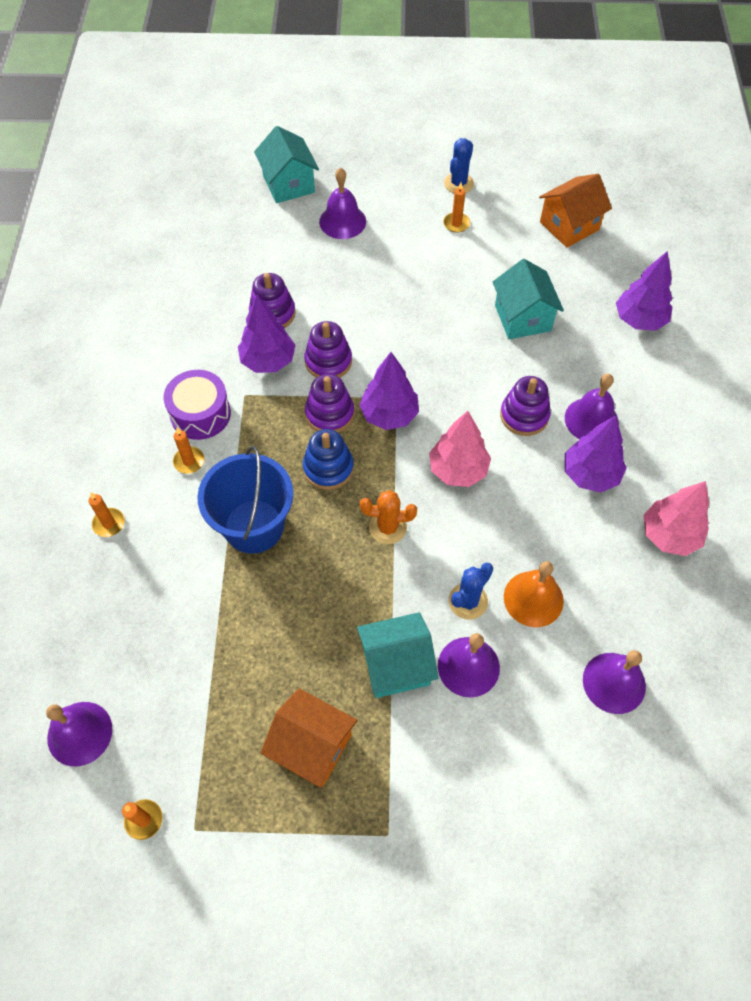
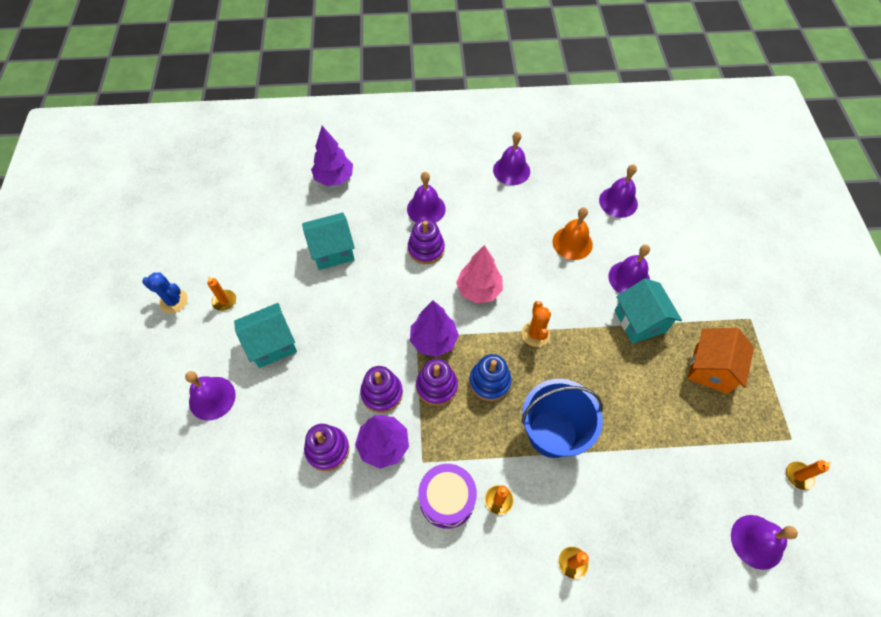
camera: 95 degrees left, 0 degrees up
turquoise house [254,126,319,203] -> turquoise house moved to [234,303,297,368]
blue cactus [449,563,493,620] -> none
orange house [539,174,612,248] -> none
purple tree [565,415,627,493] -> none
pink tree [644,481,709,556] -> purple bell [493,132,530,185]

